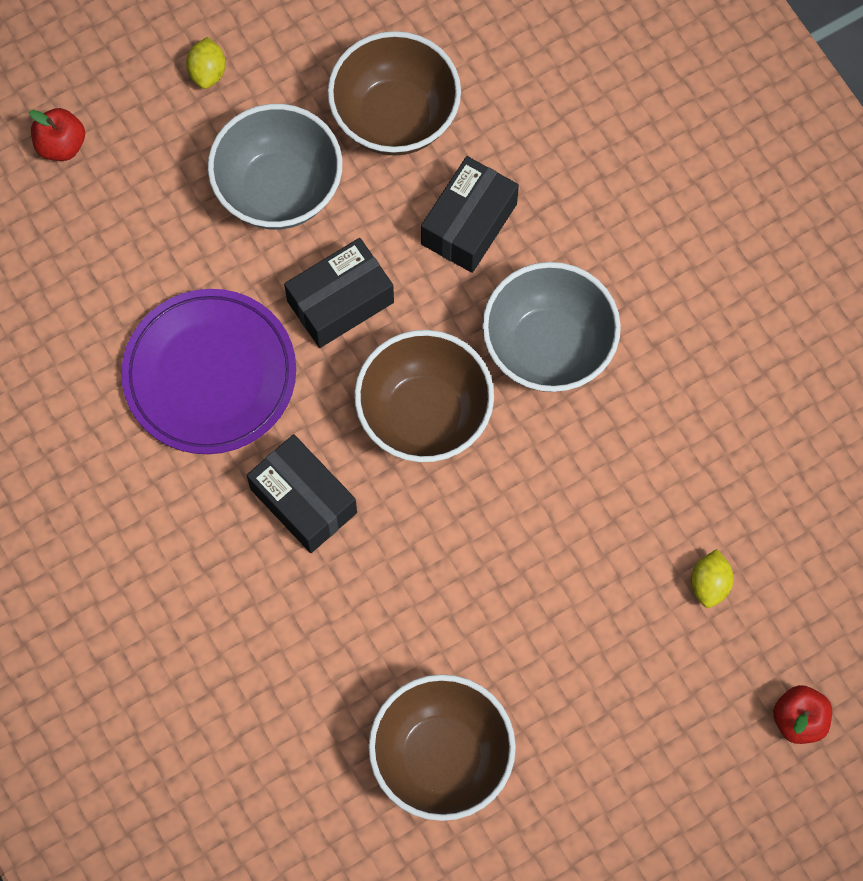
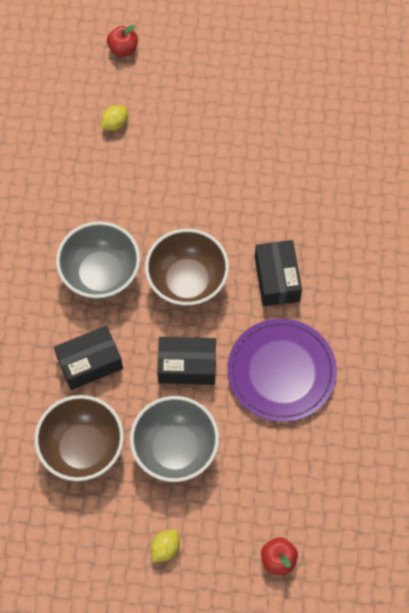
camera: 145 degrees left, 5 degrees down
brown bowl [368,674,516,821] -> none

